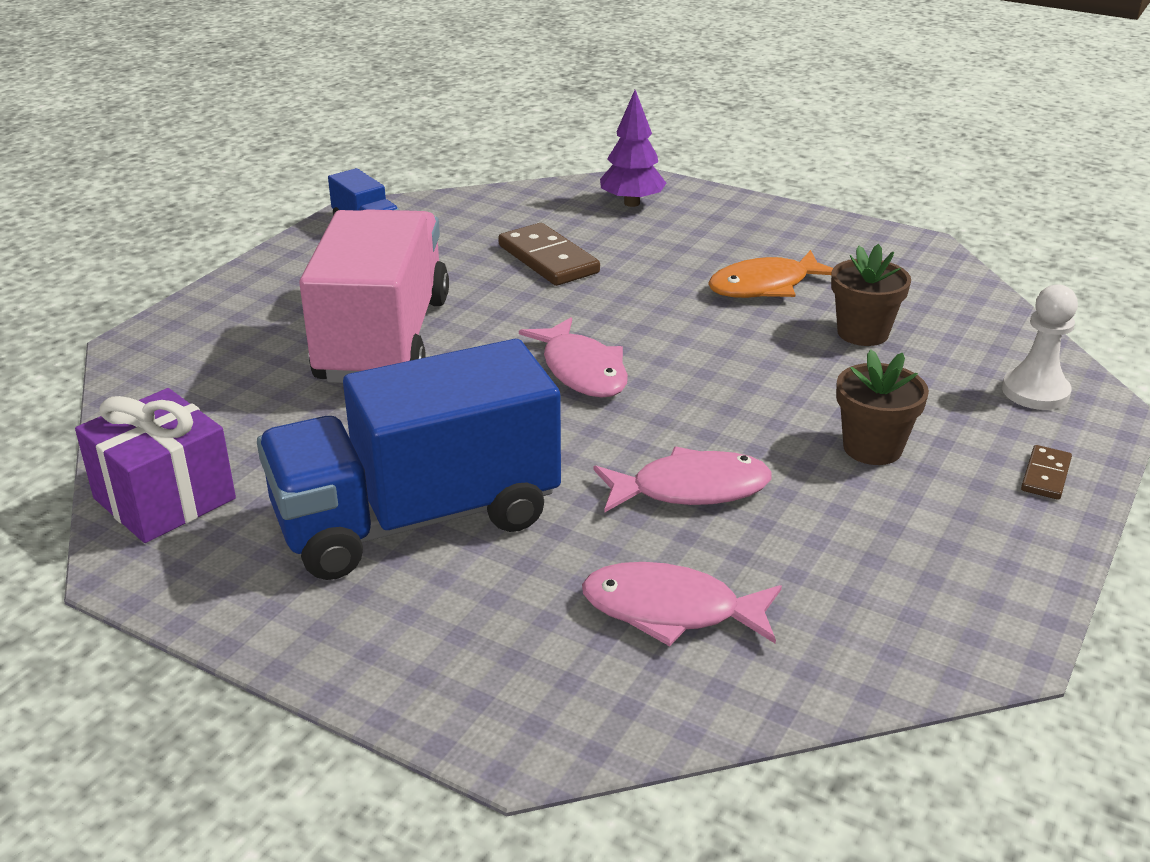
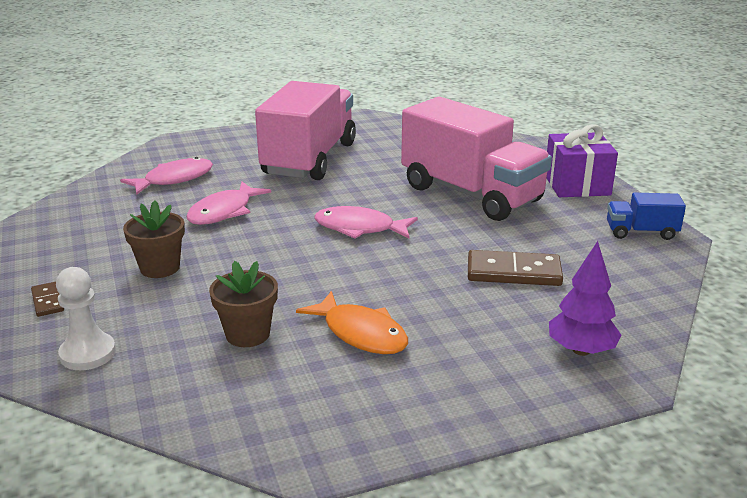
camera: 130 degrees right, 5 degrees down
purple gift [75,388,236,543] -> purple gift moved to [547,124,618,197]
blue truck [257,339,561,580] -> pink truck [255,81,356,180]
orange fish [708,250,833,298] -> orange fish turned 120 degrees clockwise [296,291,408,354]

